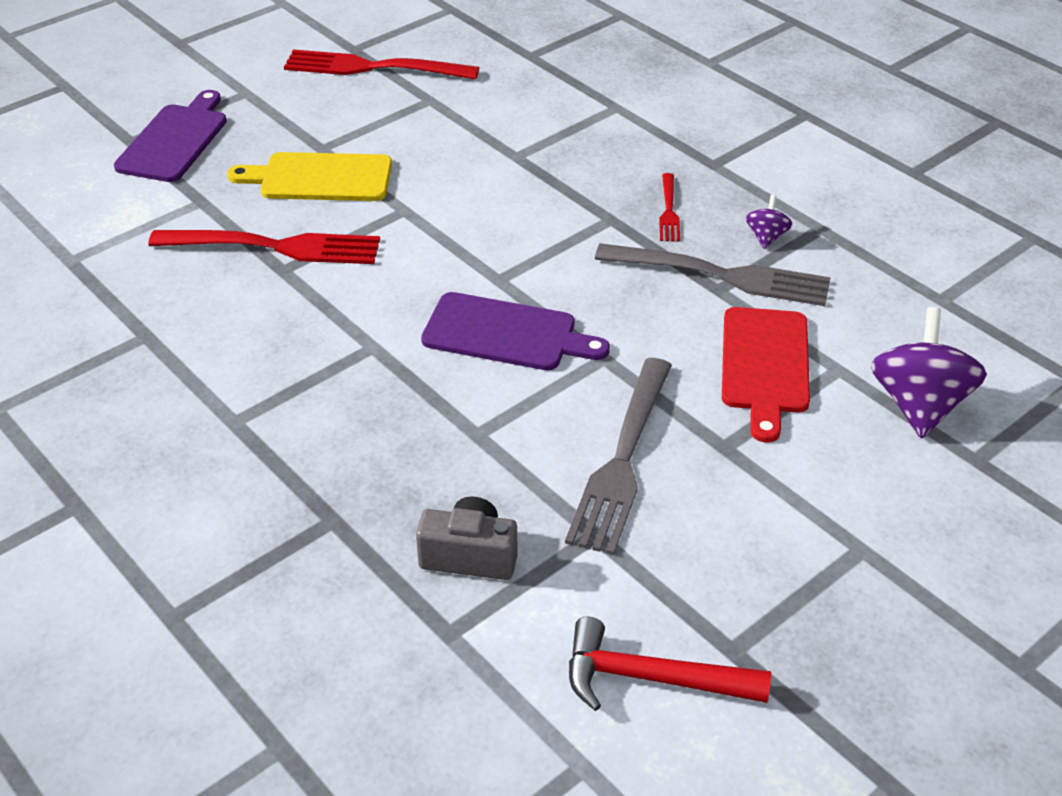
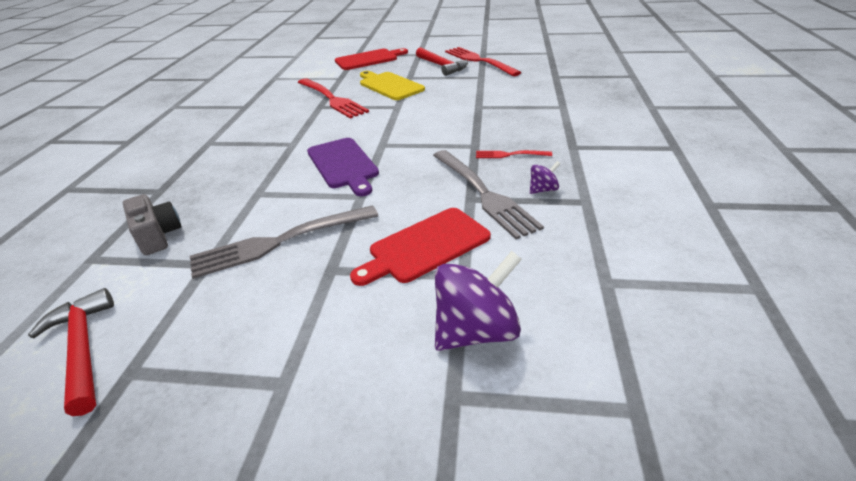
camera: 50 degrees right, 5 degrees down
purple cutting board [114,90,227,182] -> red cutting board [335,48,408,70]
red fork [659,173,680,242] -> red fork turned 45 degrees clockwise [476,150,552,158]
none -> red hammer [416,47,468,76]

